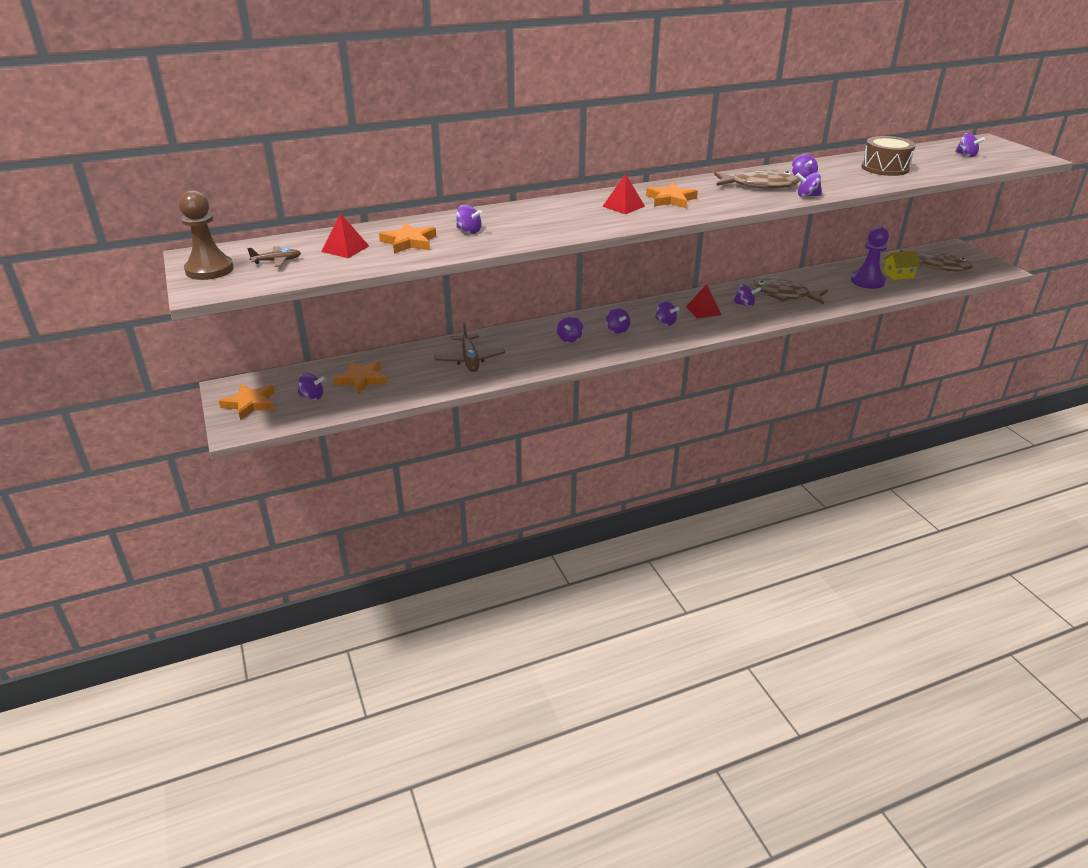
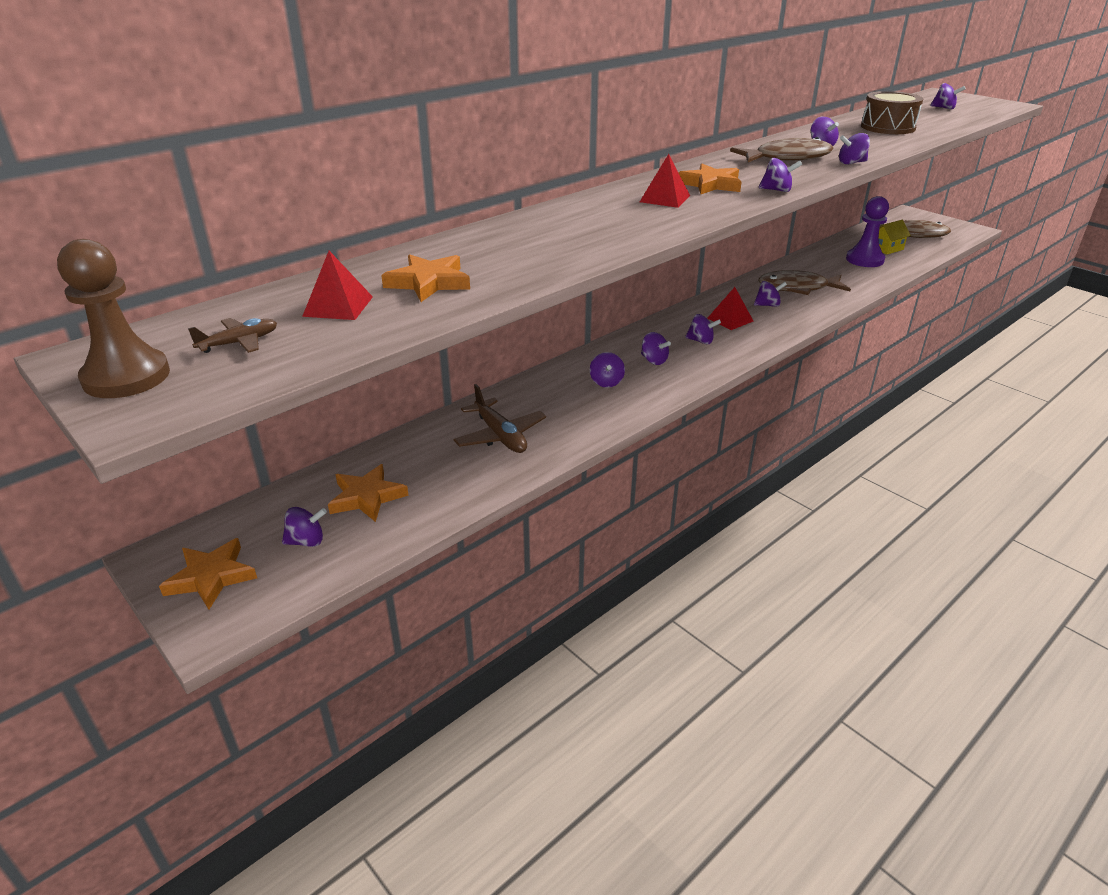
camera: 20 degrees left, 0 degrees up
purple spinning top [456,205,482,234] -> purple spinning top moved to [759,158,802,192]

